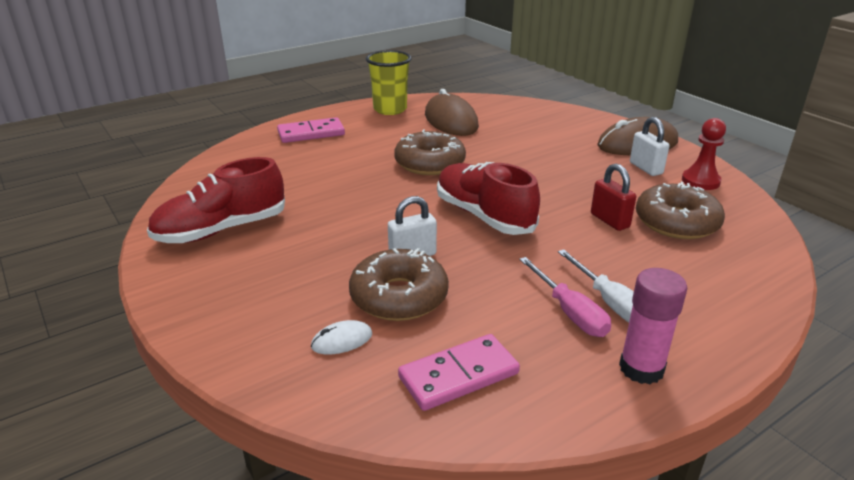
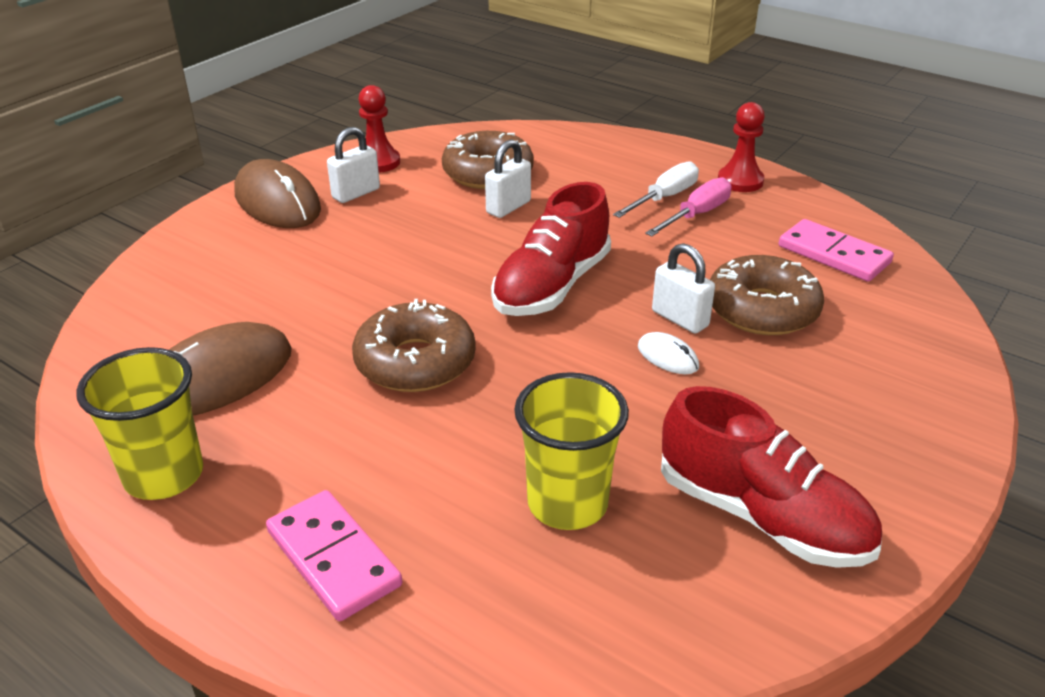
camera: 110 degrees left, 5 degrees up
white mouse [311,320,372,355] -> white mouse moved to [638,332,699,374]
red padlock [591,164,636,231] -> white padlock [485,139,531,218]
pink glue stick [619,268,687,384] -> red pawn [718,102,765,192]
none -> yellow cup [514,372,629,530]

